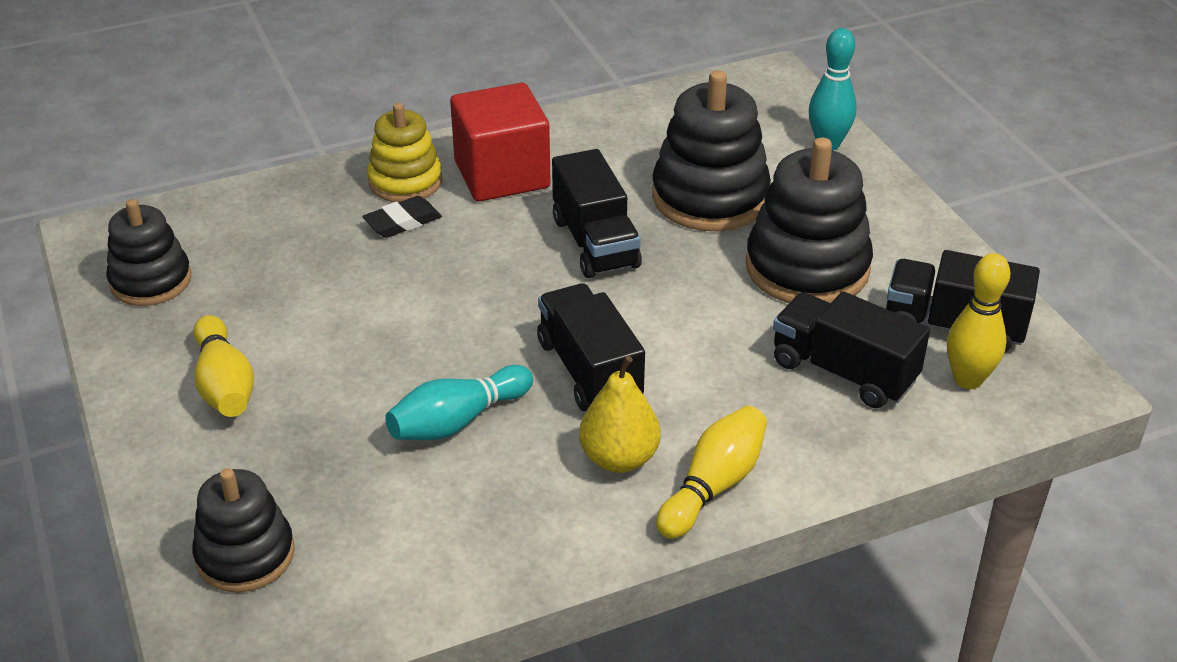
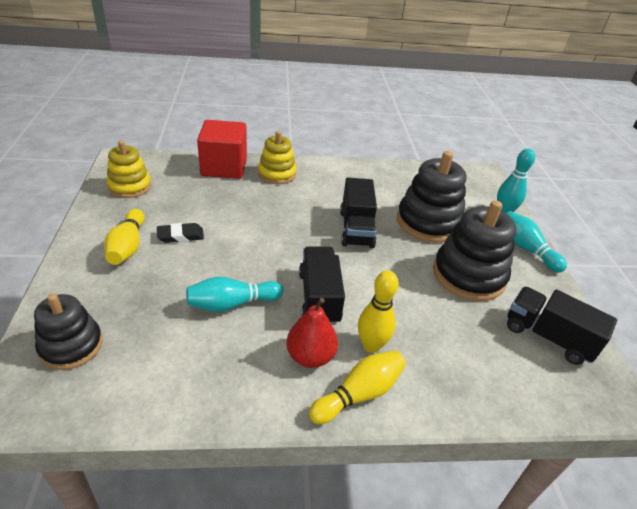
camera: 15 degrees right, 0 degrees up
black stacking toy [106,199,191,306] -> yellow stacking toy [107,141,151,198]
black eraser [362,196,442,238] -> black eraser moved to [157,223,204,243]
red cube [450,83,551,202] -> red cube moved to [197,120,247,179]
yellow pear [579,355,661,473] -> red pear [286,298,338,368]
black truck [773,291,930,408] -> none
yellow bowling pin [947,253,1010,389] -> yellow bowling pin moved to [358,270,399,353]
none -> turquoise bowling pin [506,211,567,273]

